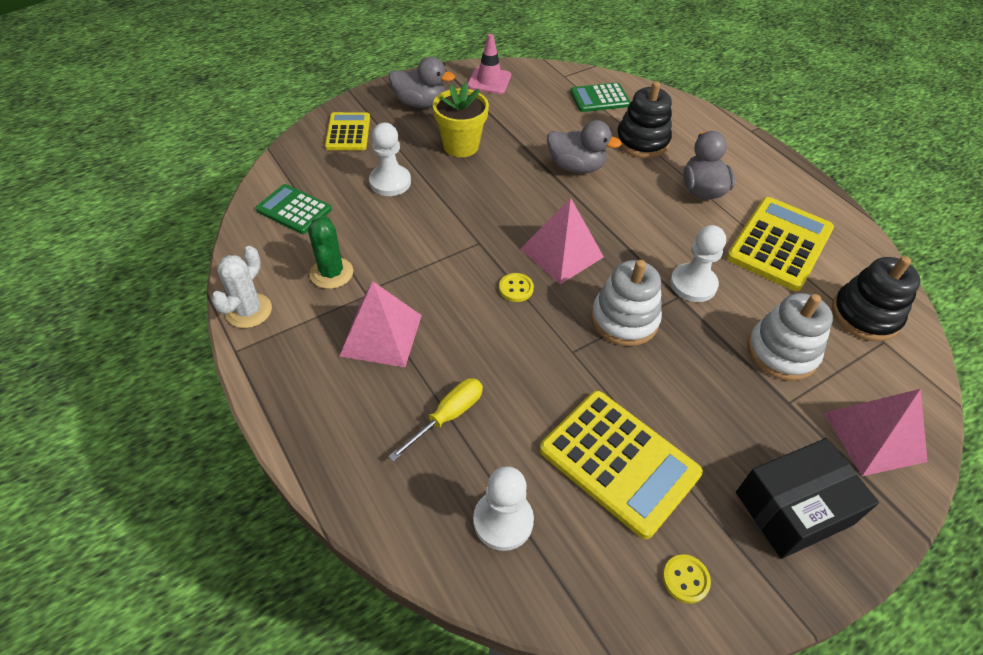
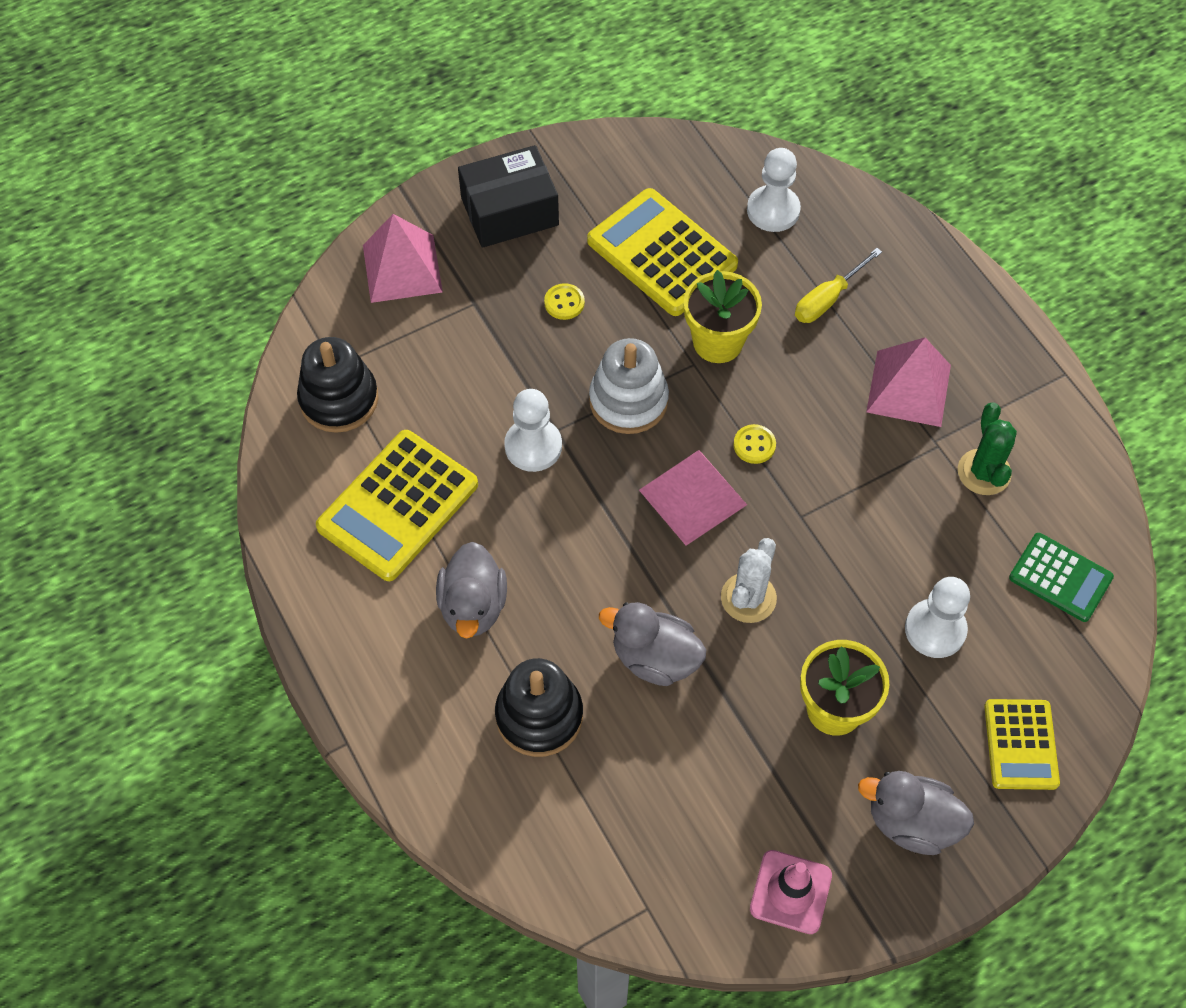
camera: 175 degrees left, 10 degrees up
white cactus [211,246,272,328] -> white cactus moved to [721,538,777,623]
green calculator [570,83,631,112] -> none
yellow button [662,554,711,603] -> yellow button moved to [544,283,585,320]
white stacking toy [747,293,833,381] -> none
none -> yellow flower pot [684,270,762,363]

